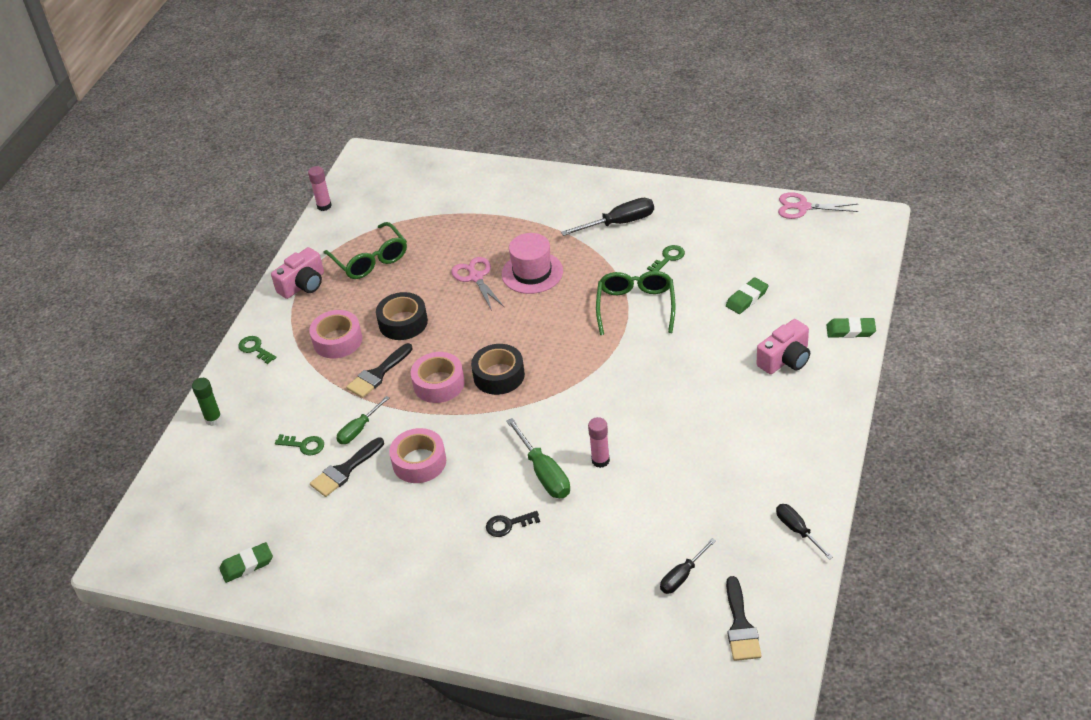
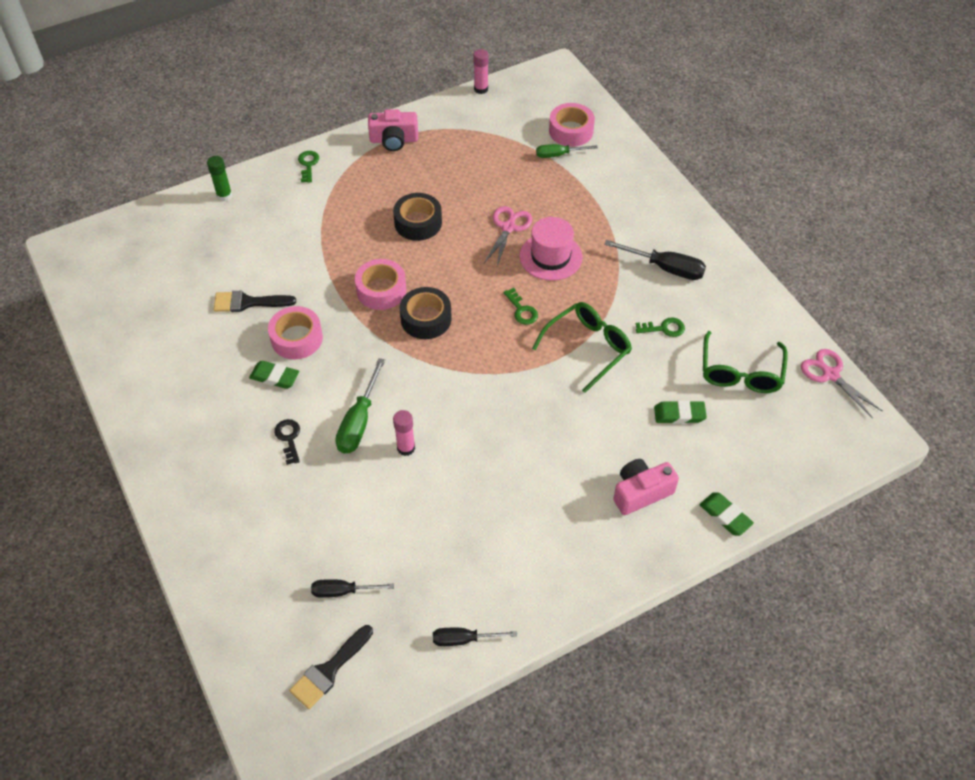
camera: 40 degrees right, 10 degrees up
green eraser [219,542,273,583] -> green eraser moved to [249,361,299,389]
green key [275,434,324,456] -> green key moved to [503,288,538,325]
pink tape [309,310,362,358] -> pink tape moved to [549,103,595,147]
green glasses [323,222,407,279] -> green glasses moved to [703,331,788,393]
green screwdriver [336,396,389,444] -> green screwdriver moved to [536,144,598,158]
black brush [346,343,413,398] -> none
black key [486,511,540,537] -> black key turned 45 degrees clockwise [274,419,300,465]
pink camera [757,319,810,374] -> pink camera turned 150 degrees clockwise [613,459,679,515]
black screwdriver [776,504,833,560] -> black screwdriver turned 105 degrees counterclockwise [433,628,517,646]

